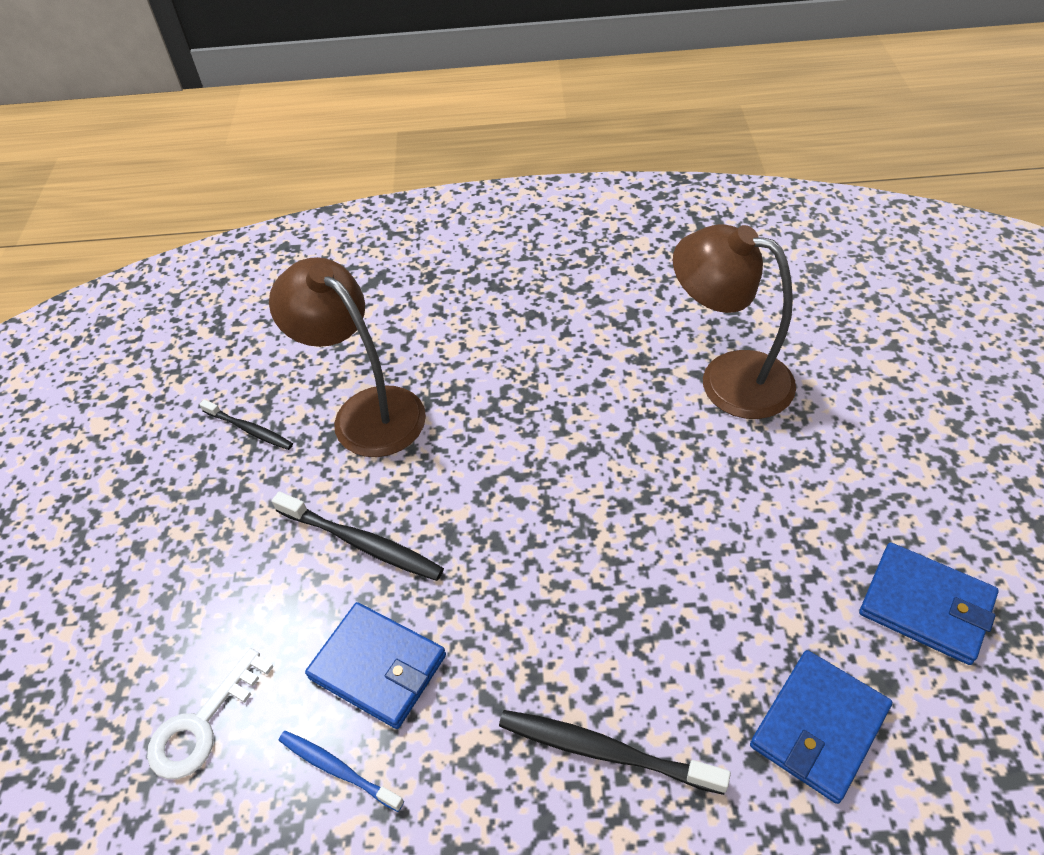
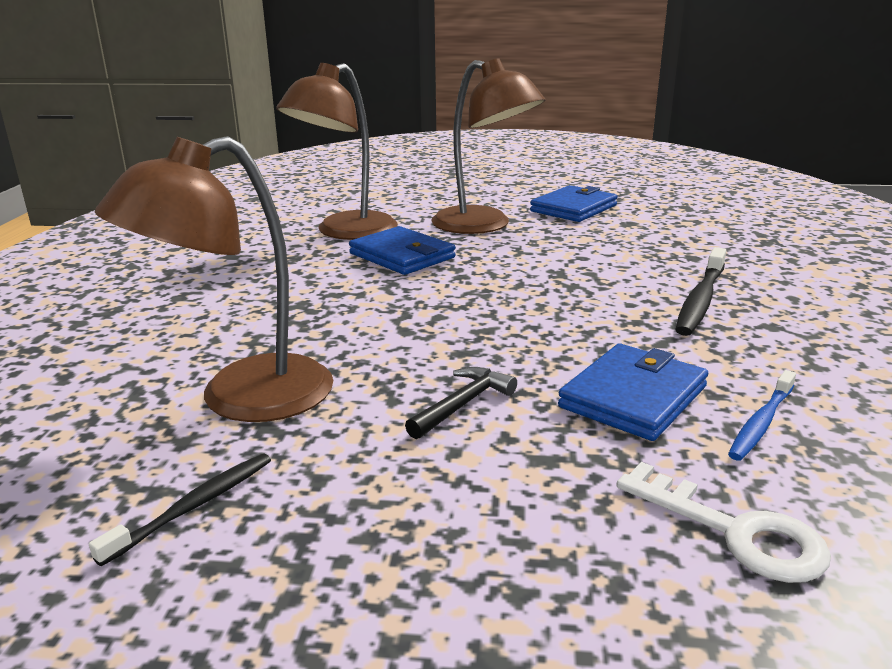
camera: 85 degrees left, 25 degrees down
black toothbrush [272,492,444,581] -> black hammer [405,367,517,439]
blue wallet [750,650,892,804] -> blue wallet moved to [349,226,455,275]
none -> brown lamp [431,58,545,234]

